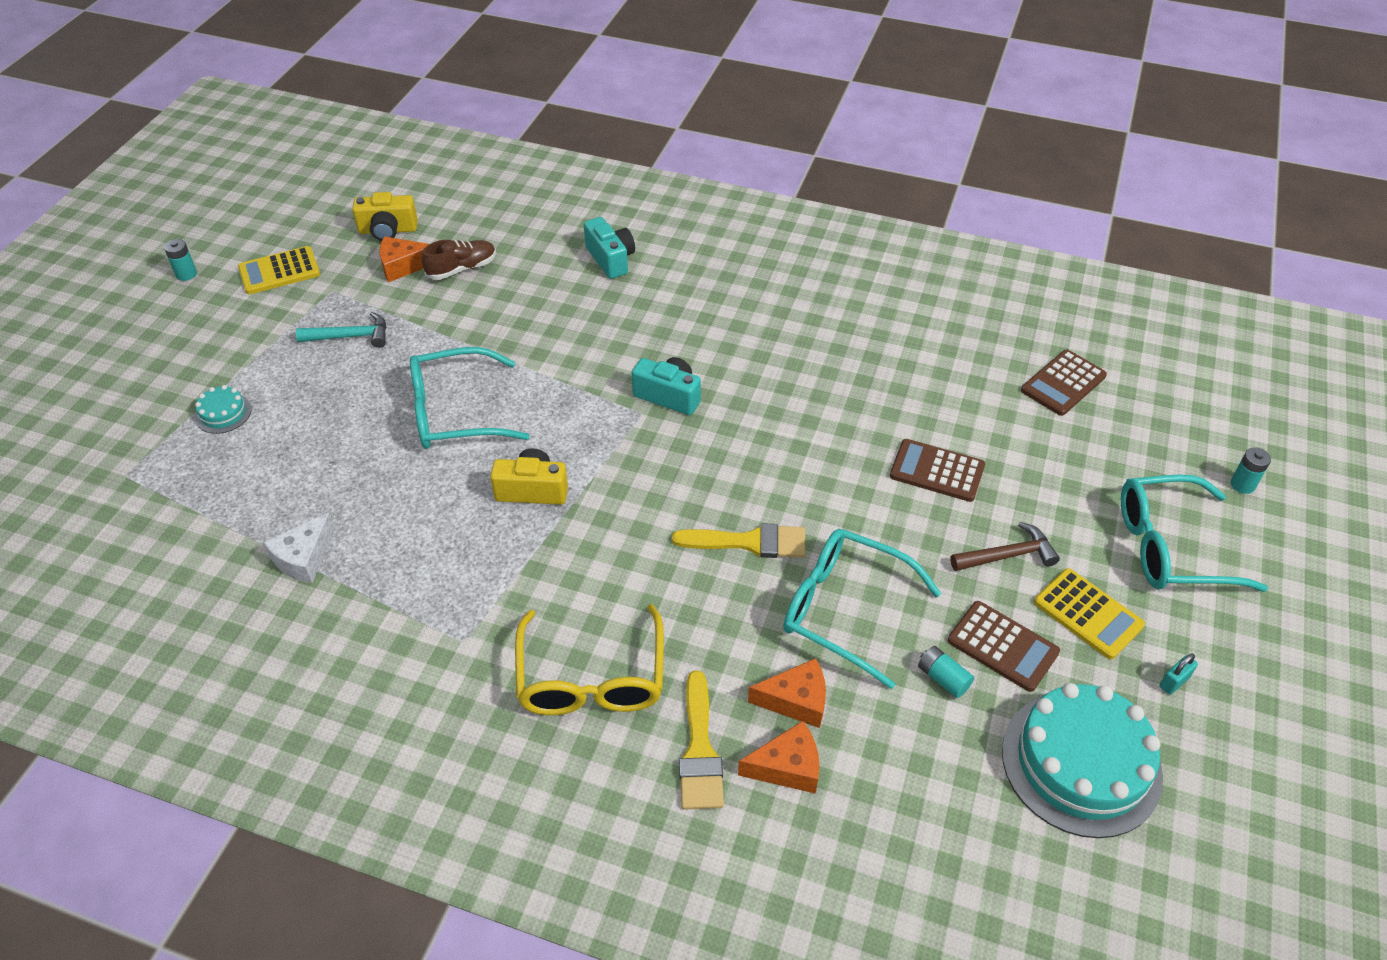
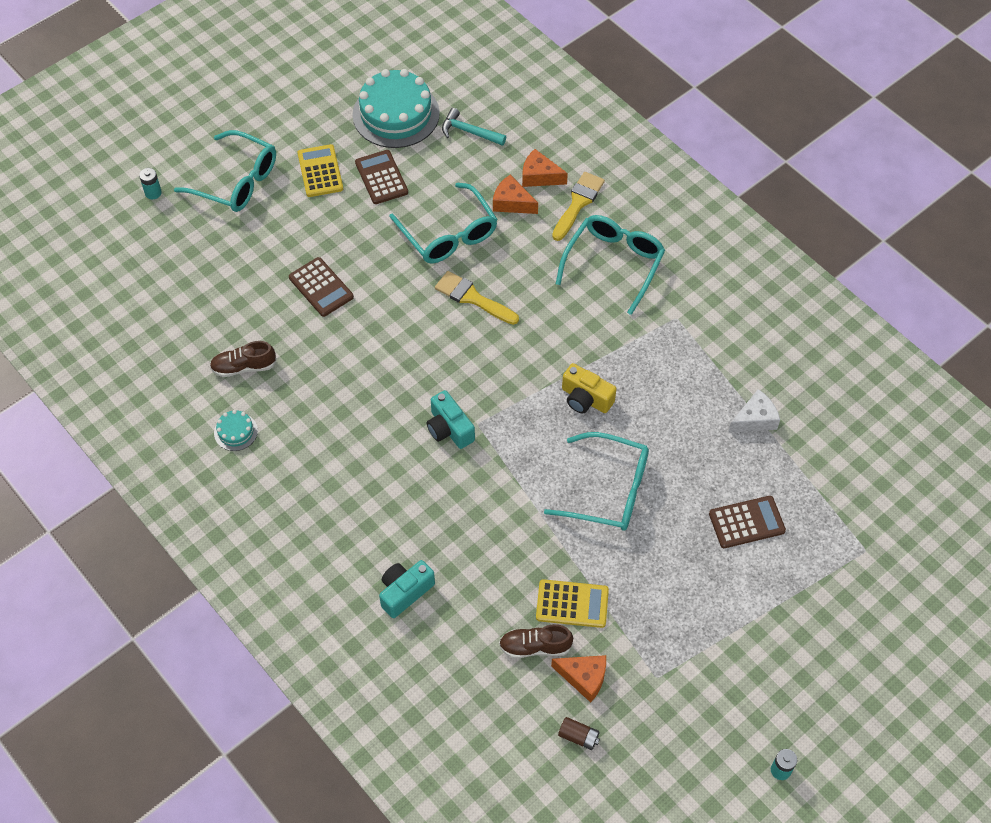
camera: 150 degrees left, 10 degrees up
turquoise cake [195,385,251,434] -> turquoise cake moved to [214,410,258,451]
yellow calculator [238,246,320,294] -> yellow calculator moved to [536,579,609,628]
turquoise hammer [296,312,387,348] -> turquoise hammer moved to [442,108,506,146]
yellow camera [352,192,418,241] -> brown battery [558,717,600,750]
yellow glasses [515,604,664,715] -> turquoise glasses [556,215,665,315]
turquoise camera [584,217,635,279] -> turquoise camera turned 45 degrees clockwise [379,560,435,618]
turquoise battery [918,646,974,698] -> none
brown hammer [950,522,1060,571] -> none
brown calculator [1021,350,1107,416] -> brown calculator moved to [709,496,786,548]
turquoise padlock [1159,653,1198,695] -> none
none -> brown shoe [210,341,277,377]

